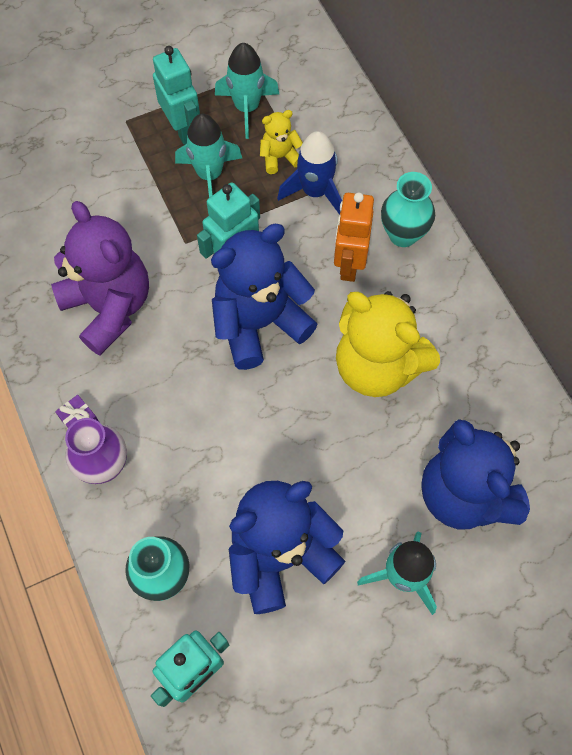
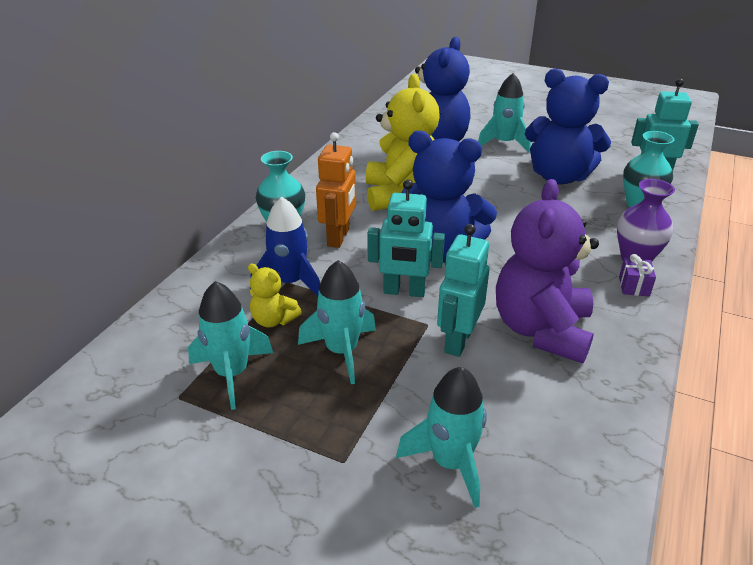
camera: 130 degrees left, 30 degrees down
turquoise robot [153,46,200,145] -> turquoise robot moved to [437,224,489,357]
orange robot [334,193,374,282] -> orange robot turned 45 degrees counterclockwise [316,132,356,248]
none -> turquoise rocket [396,367,487,508]

